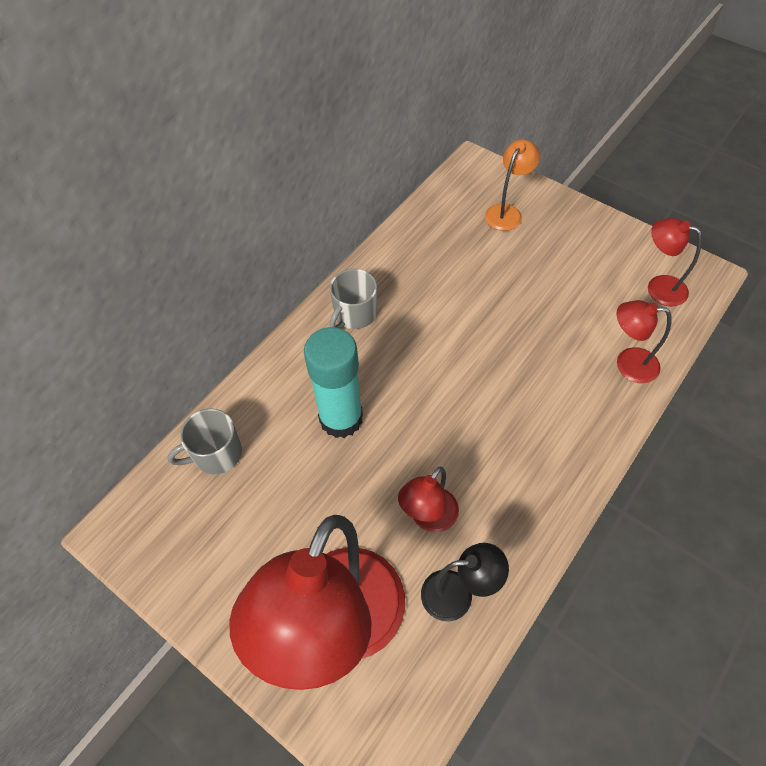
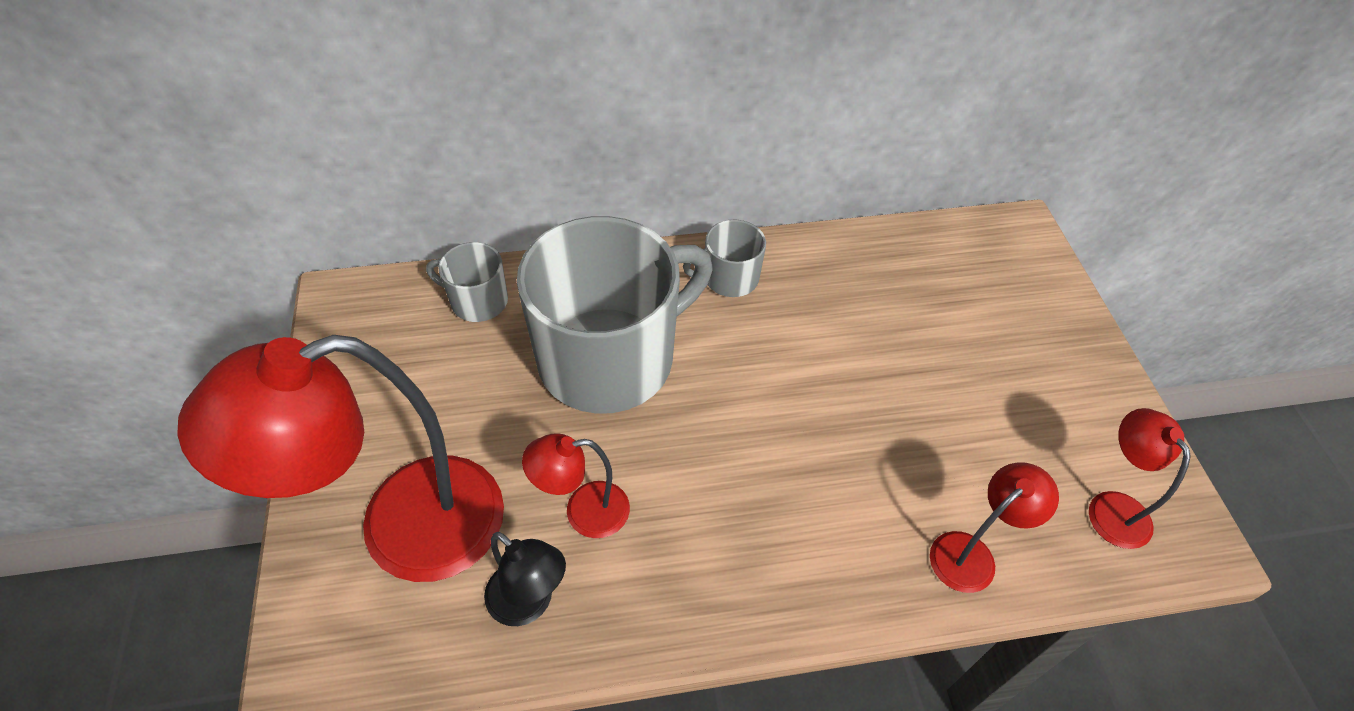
camera: 40 degrees right, 5 degrees down
turquoise glue stick [304,327,363,438] -> grey mug [517,216,713,414]
orange lamp [485,139,540,231] -> none
red lamp [617,300,672,383] -> red lamp turned 90 degrees clockwise [930,462,1059,593]

